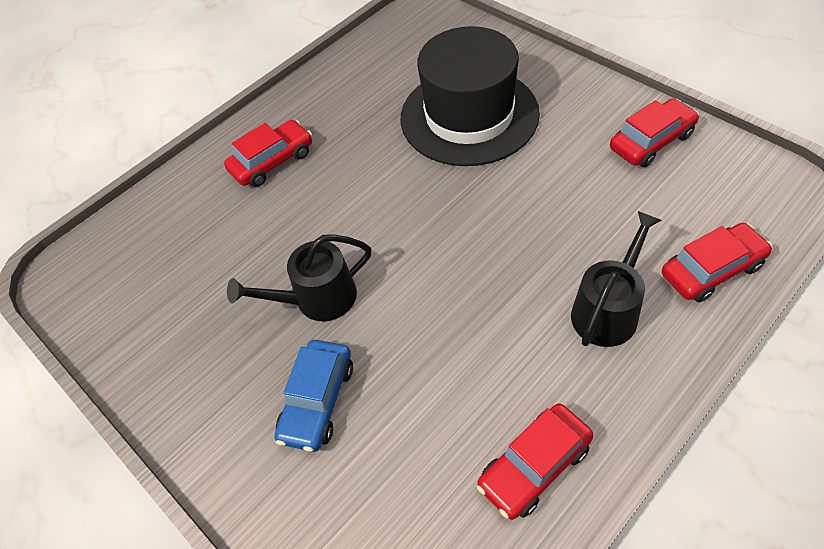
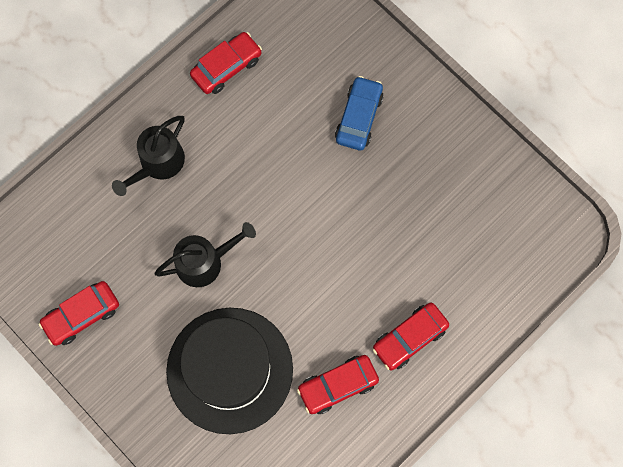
camera: 175 degrees right, 20 degrees up
black watering can [227,234,371,321] -> black watering can moved to [154,222,256,287]
red car [662,223,773,302] -> red car moved to [297,355,379,414]

